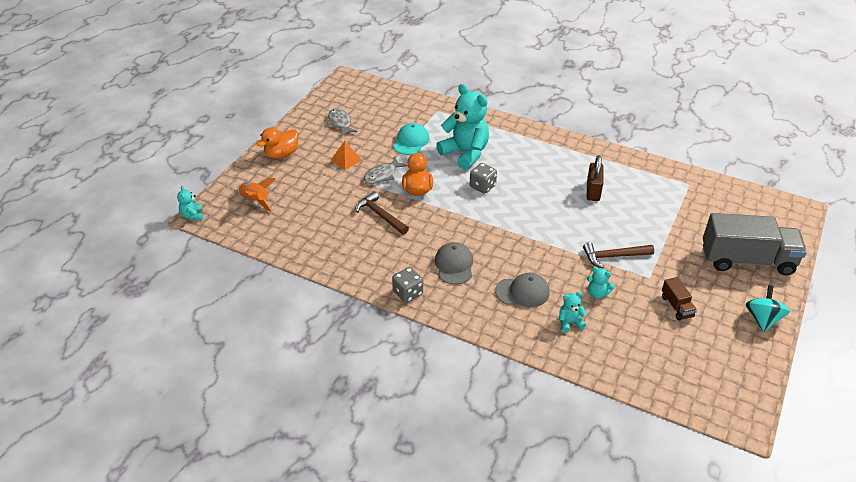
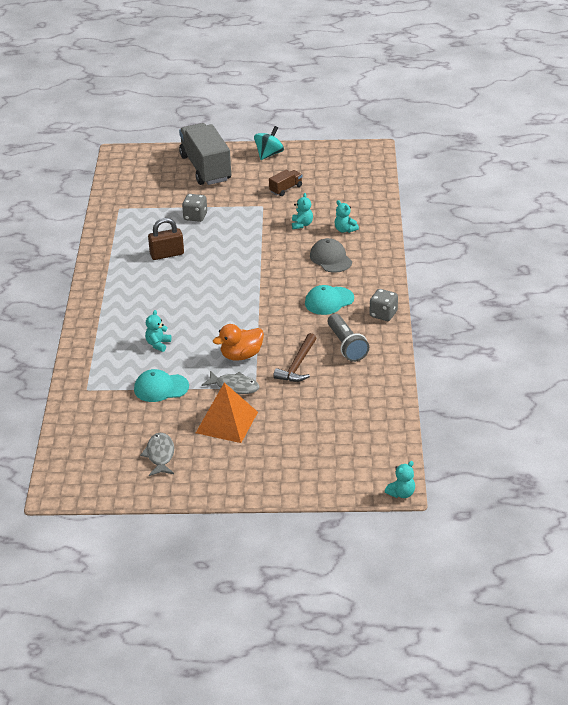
camera: 115 degrees left, 5 degrees down
orange rocket [237,178,276,212] -> none
orange duck [256,128,299,159] -> none
grey fish [327,108,358,136] -> grey fish turned 135 degrees clockwise [140,433,174,476]
orange pyramid [331,141,362,170] -> orange pyramid [196,383,258,443], size x1.74
grey cap [435,242,473,285] -> turquoise cap [305,285,354,315]
turquoise teddy bear [436,84,489,170] -> turquoise teddy bear [145,310,171,352], size x0.44
grey dice [470,163,497,194] -> grey dice moved to [182,194,207,222]
brown hammer [583,242,654,268] -> none
turquoise spinning top [745,285,790,332] -> turquoise spinning top turned 135 degrees clockwise [254,126,284,160]
none -> grey flashlight [328,314,369,362]

